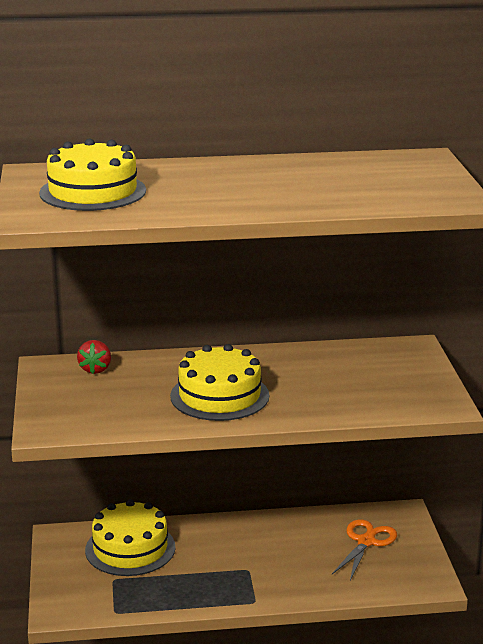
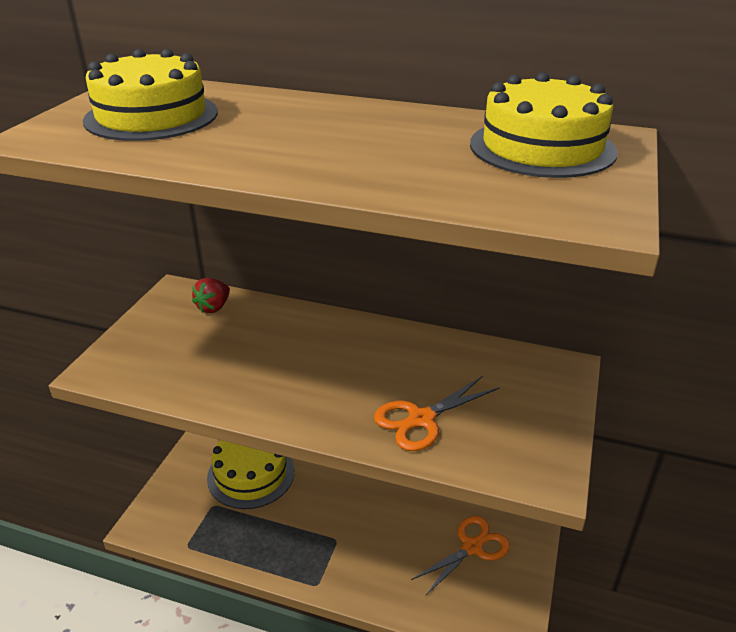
camera: 25 degrees right, 10 degrees up
yellow cake [170,344,269,421] -> yellow cake moved to [470,72,618,178]
none -> orange scissors [374,376,499,451]

